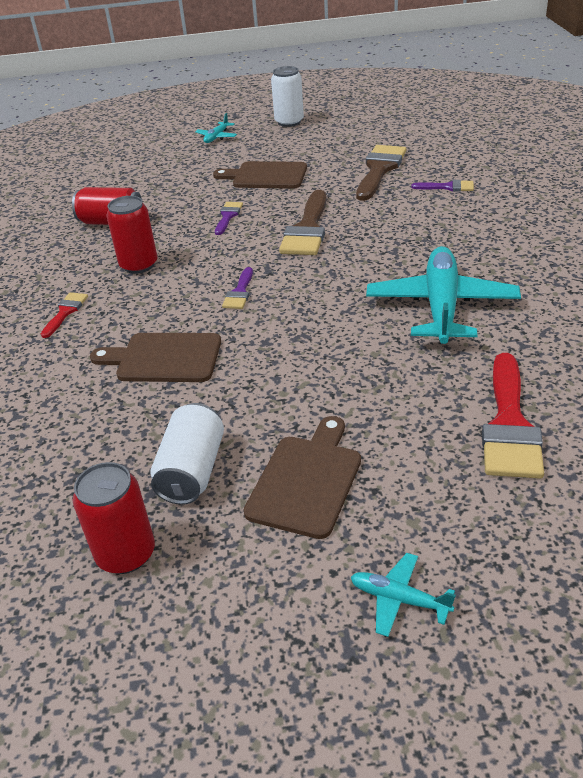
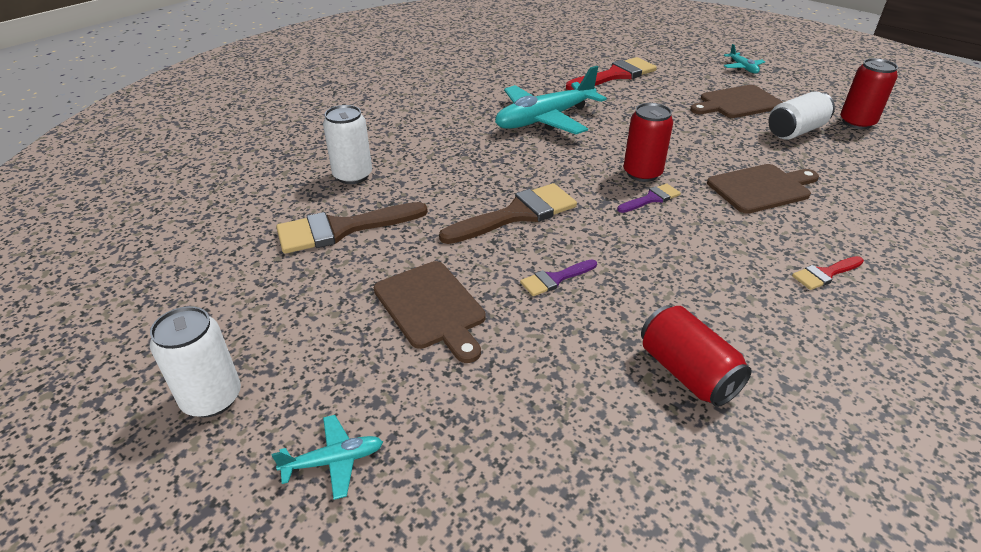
camera: 135 degrees left, 0 degrees up
brown cutting board [90,333,221,382] -> brown cutting board turned 75 degrees counterclockwise [707,164,819,214]
red can [106,196,157,274] -> red can moved to [623,103,673,182]
purple brush [411,180,474,192] -> white can [323,105,372,184]

